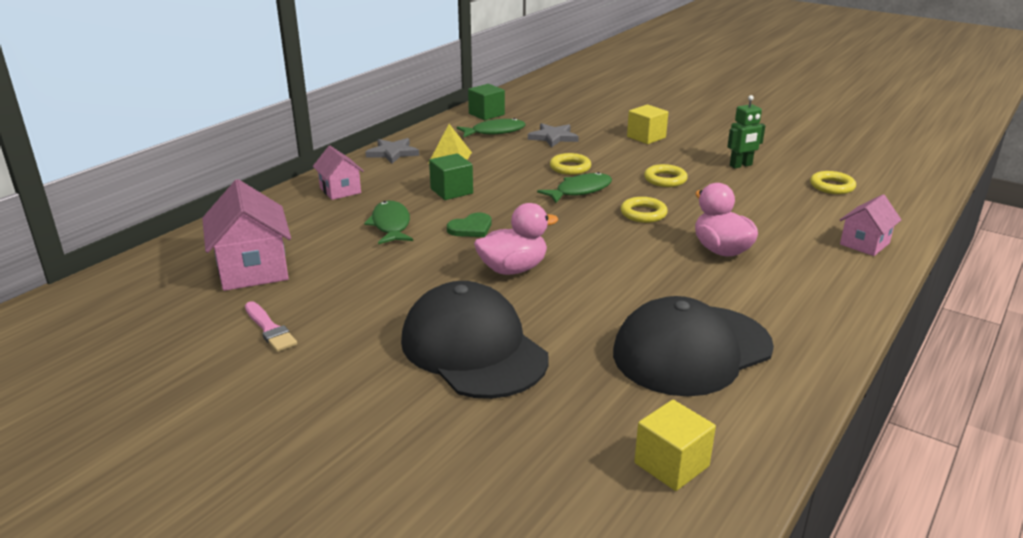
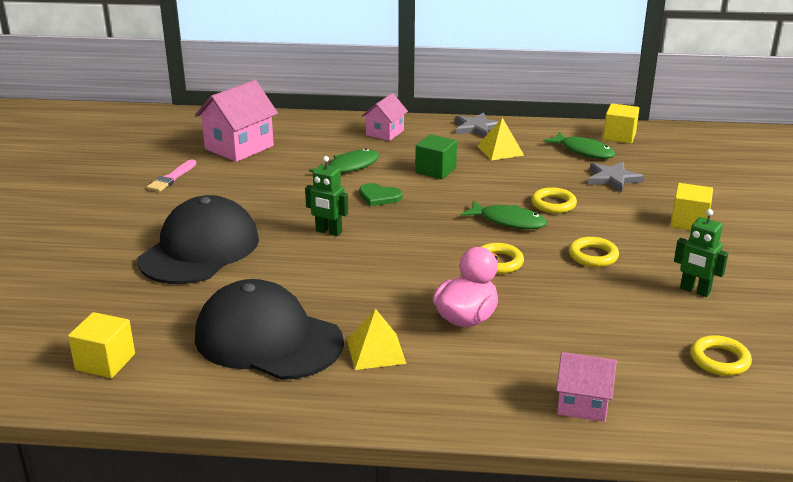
camera: 60 degrees right, 0 degrees up
green cube [468,84,505,120] -> yellow cube [603,103,639,144]
pink duck [474,203,558,275] -> green robot [305,156,348,236]
none -> yellow pyramid [347,309,406,370]

